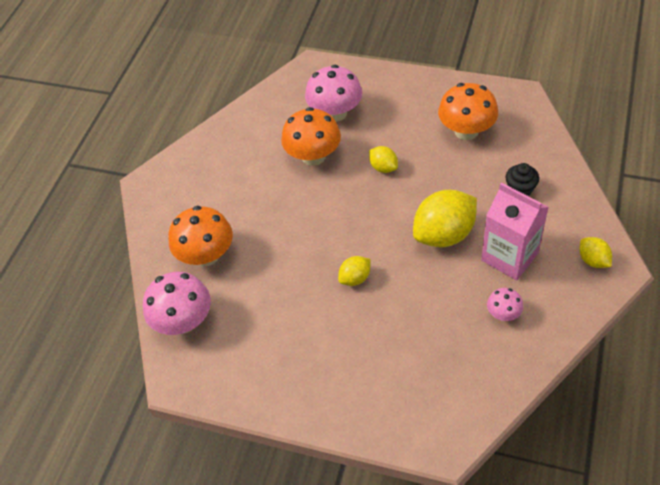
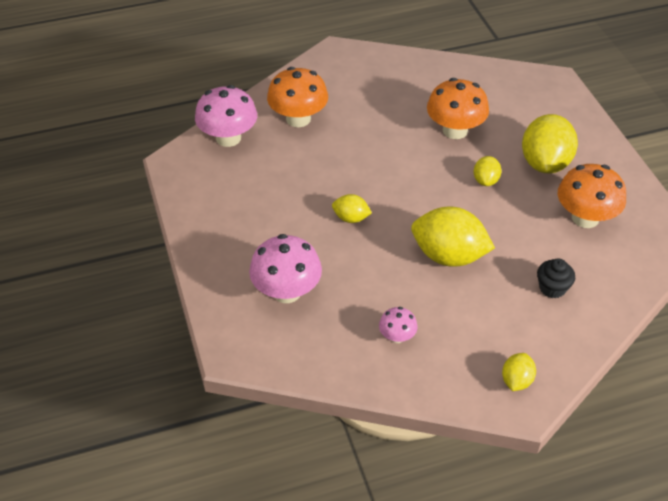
camera: 50 degrees right, 5 degrees down
pink mushroom [305,65,362,122] -> pink mushroom moved to [249,234,322,303]
pink carton [481,183,549,280] -> none
none -> yellow lemon [522,114,578,174]

